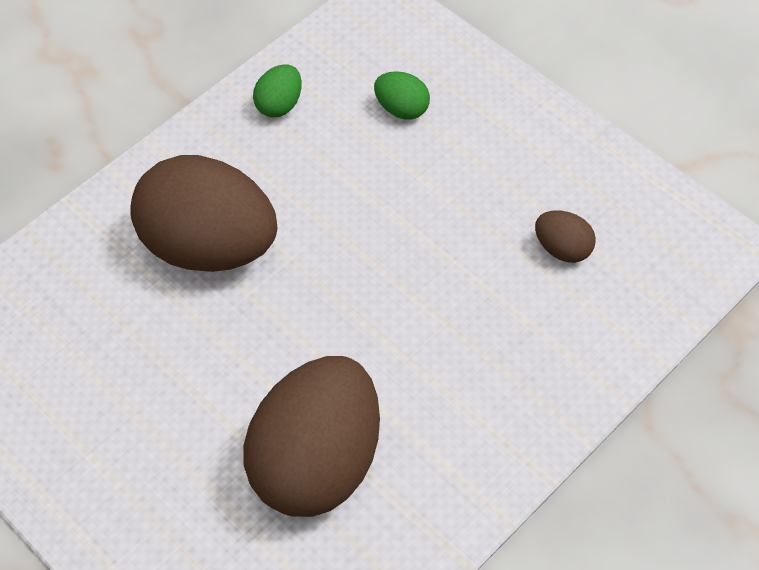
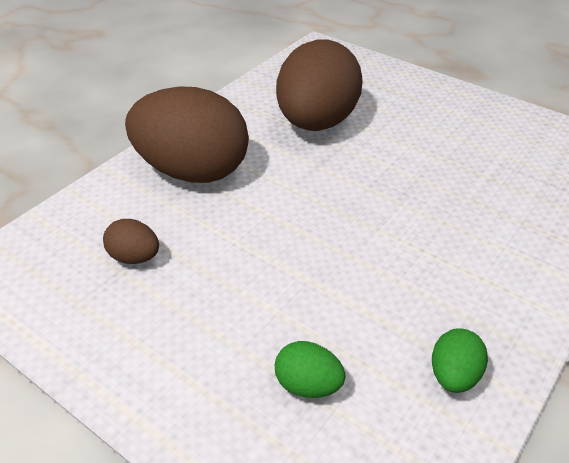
camera: 170 degrees right, 15 degrees down
brown egg [130,155,277,272] -> brown egg moved to [125,86,249,183]

